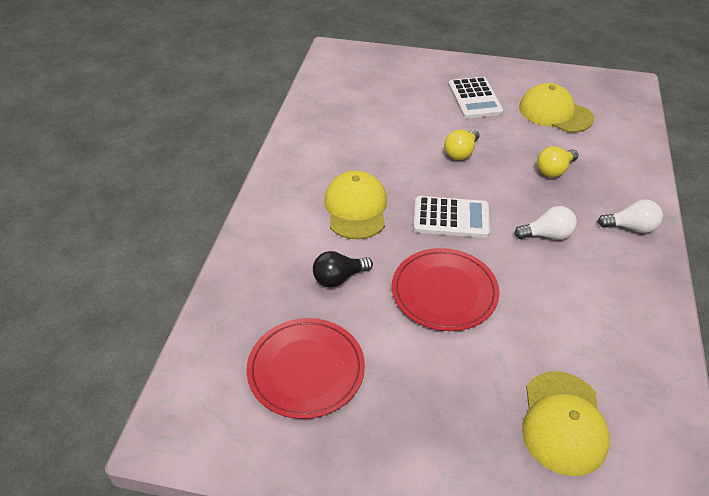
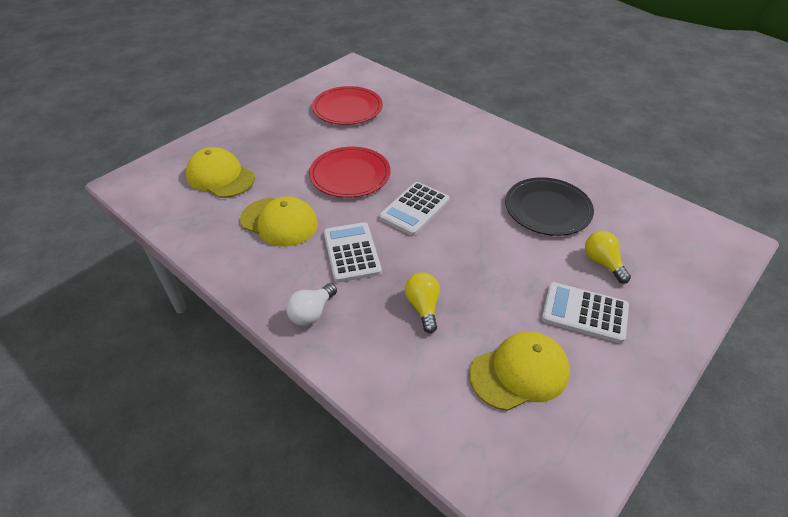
camera: 120 degrees right, 0 degrees up
black light bulb [313,251,373,287] -> none
yellow cap [324,171,387,239] -> yellow cap moved to [240,196,318,247]
yellow light bulb [444,130,480,160] -> yellow light bulb moved to [585,231,631,283]
white light bulb [514,206,577,240] -> white calculator [324,222,382,283]
none -> black plate [505,177,594,236]

